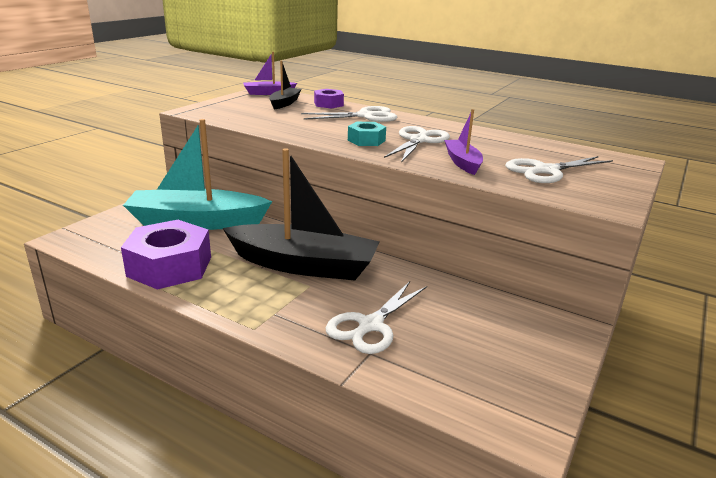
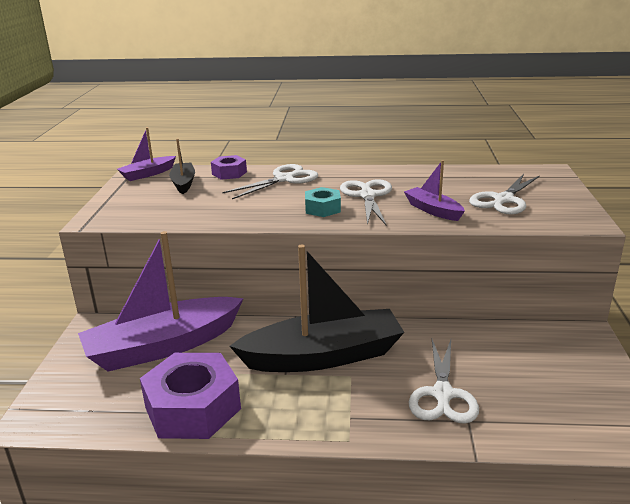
camera: 25 degrees left, 0 degrees up
turquoise boat [123,119,272,230] -> purple boat [78,231,244,372]

